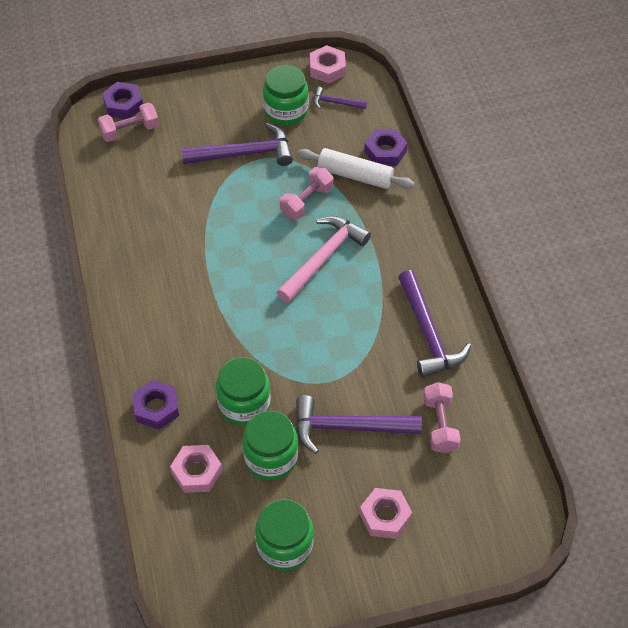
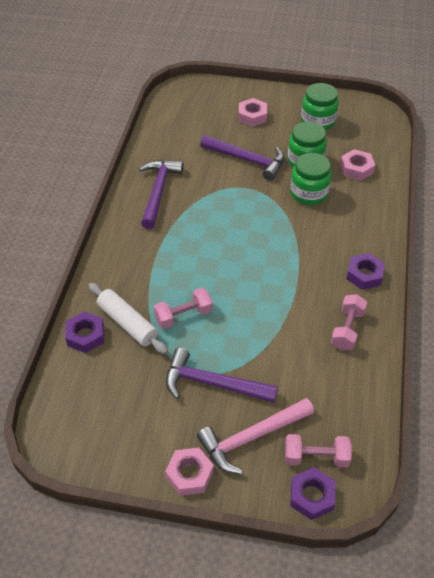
camera: 155 degrees left, 5 degrees down
purple nut [132,380,179,430] -> purple nut moved to [346,253,385,290]
green jar [263,65,309,126] -> none
pink hammer [277,216,371,303] -> pink hammer moved to [197,398,314,474]
pink nut [310,45,346,83] -> pink nut moved to [165,448,214,496]
purple hammer [313,87,367,109] -> none
pink dumbbell [423,382,461,453] -> pink dumbbell moved to [331,294,367,350]

